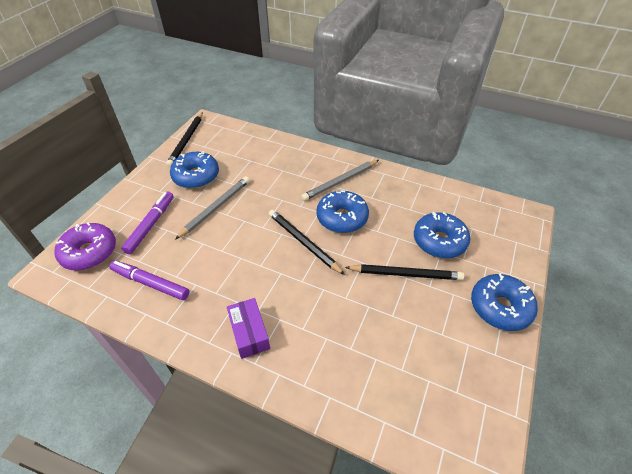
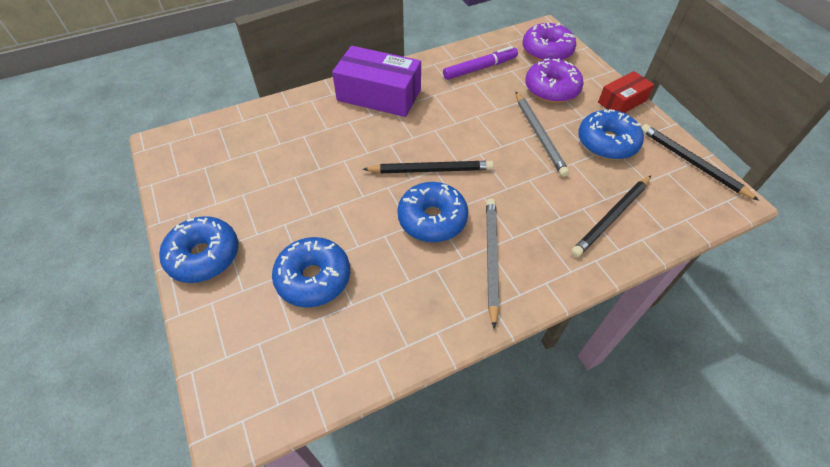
camera: 130 degrees right, 5 degrees up
purple marker [121,191,174,254] -> purple donut [525,58,584,103]
purple box [227,298,270,359] -> purple box [332,46,421,117], size x1.73
black pencil [345,264,464,280] -> black pencil moved to [571,176,651,257]
none -> red box [598,71,654,113]

